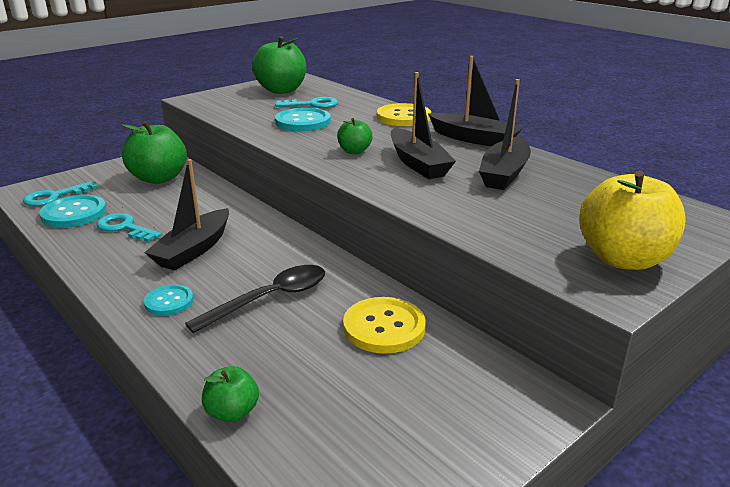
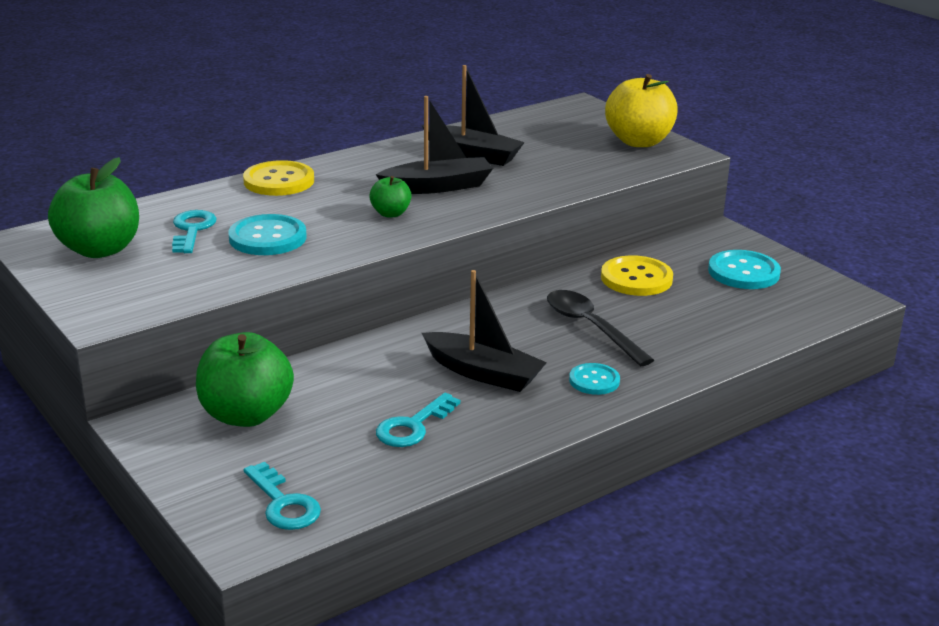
camera: 85 degrees left, 0 degrees up
turquoise button [39,195,106,228] -> turquoise button moved to [708,250,781,289]
green apple [202,366,259,422] -> none
black boat [428,56,523,146] -> none

